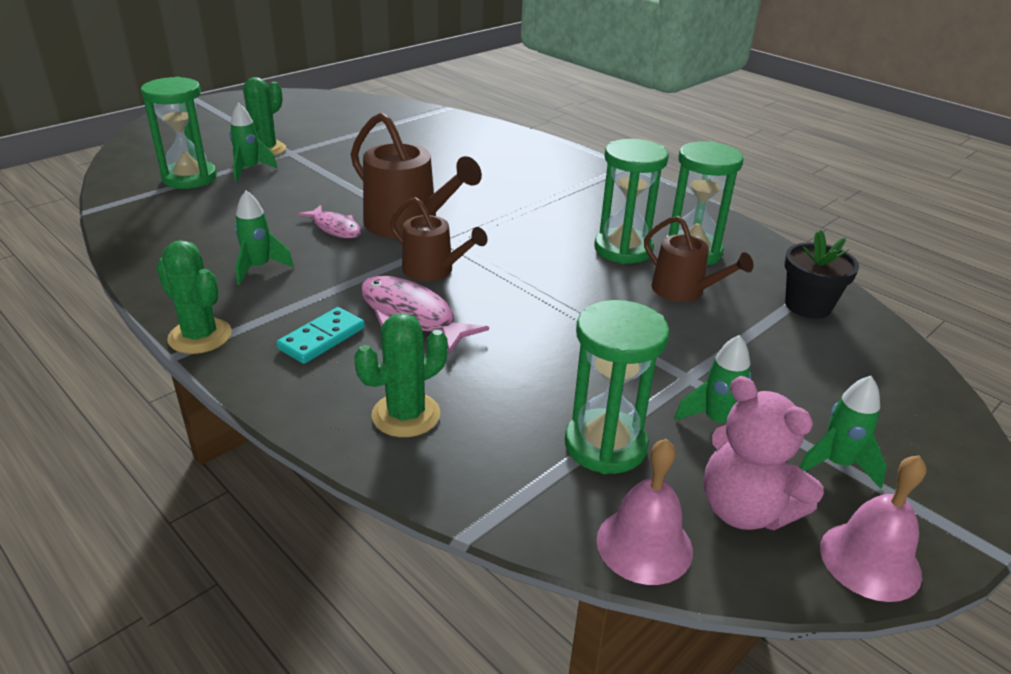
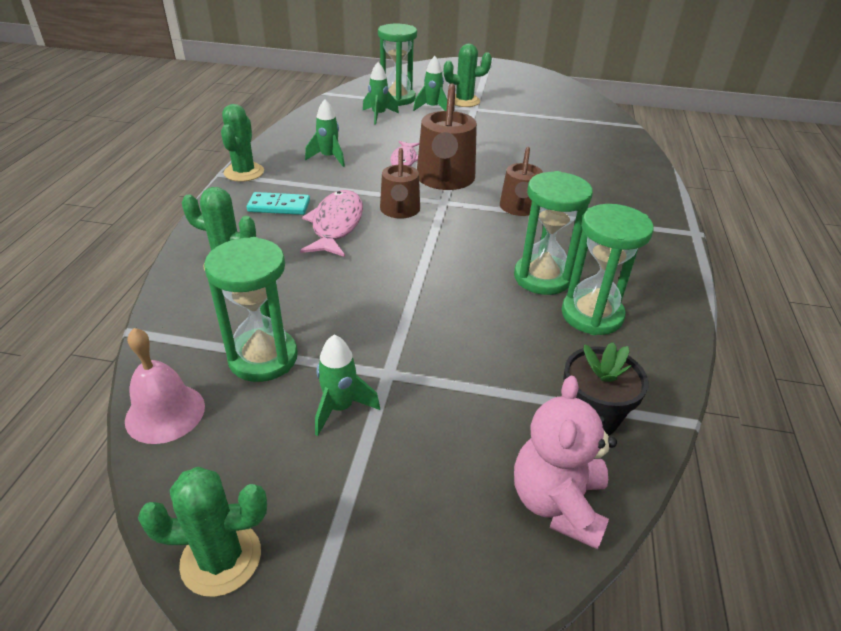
camera: 55 degrees right, 5 degrees up
brown watering can [644,216,753,302] -> brown watering can moved to [500,147,543,216]
pink teddy bear [704,376,824,530] -> pink teddy bear moved to [514,376,617,550]
green rocket [800,376,887,489] -> green rocket moved to [363,62,399,124]
pink bell [820,455,926,602] -> green cactus [138,467,267,597]

